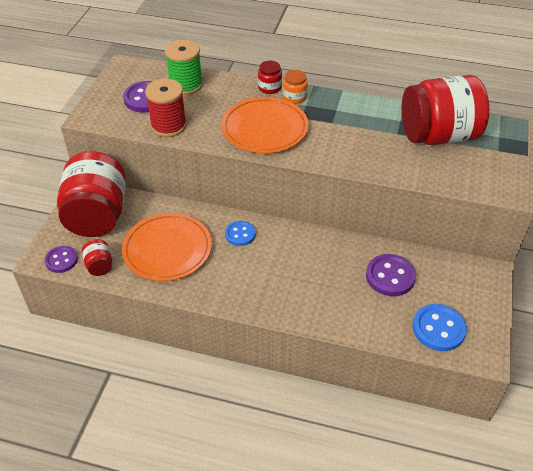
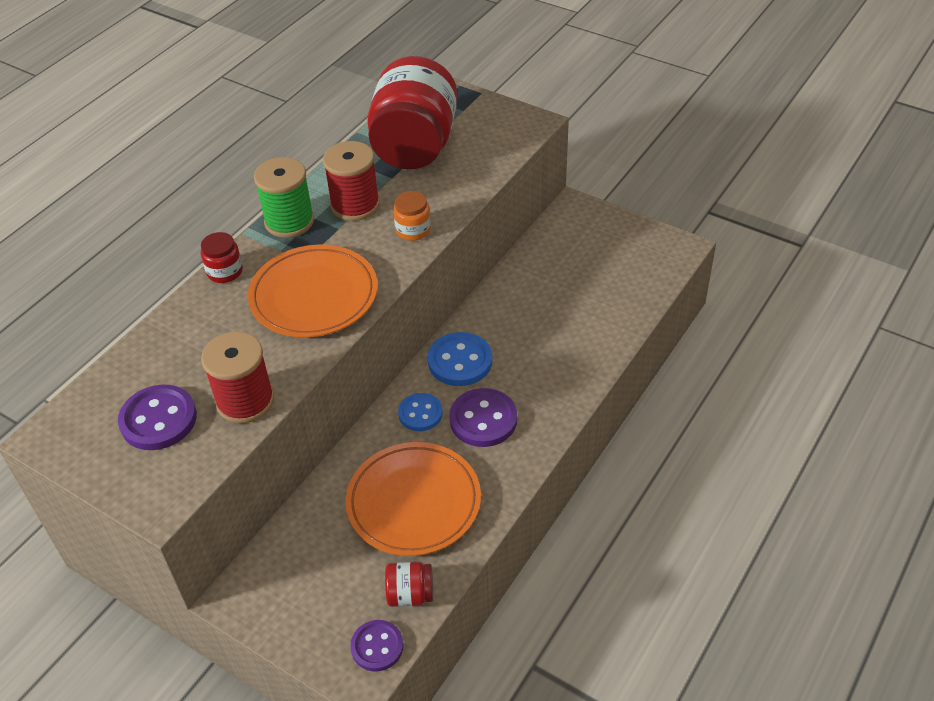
camera: 70 degrees left, 0 degrees up
red jar [57,151,126,237] -> none
green spool [165,40,203,95] -> green spool moved to [254,157,314,238]
orange jar [283,70,308,104] -> orange jar moved to [393,191,431,241]
purple button [366,254,416,296] -> purple button moved to [449,388,517,447]
blue button [412,304,467,351] -> blue button moved to [428,332,492,386]
none -> red spool [323,141,380,221]

